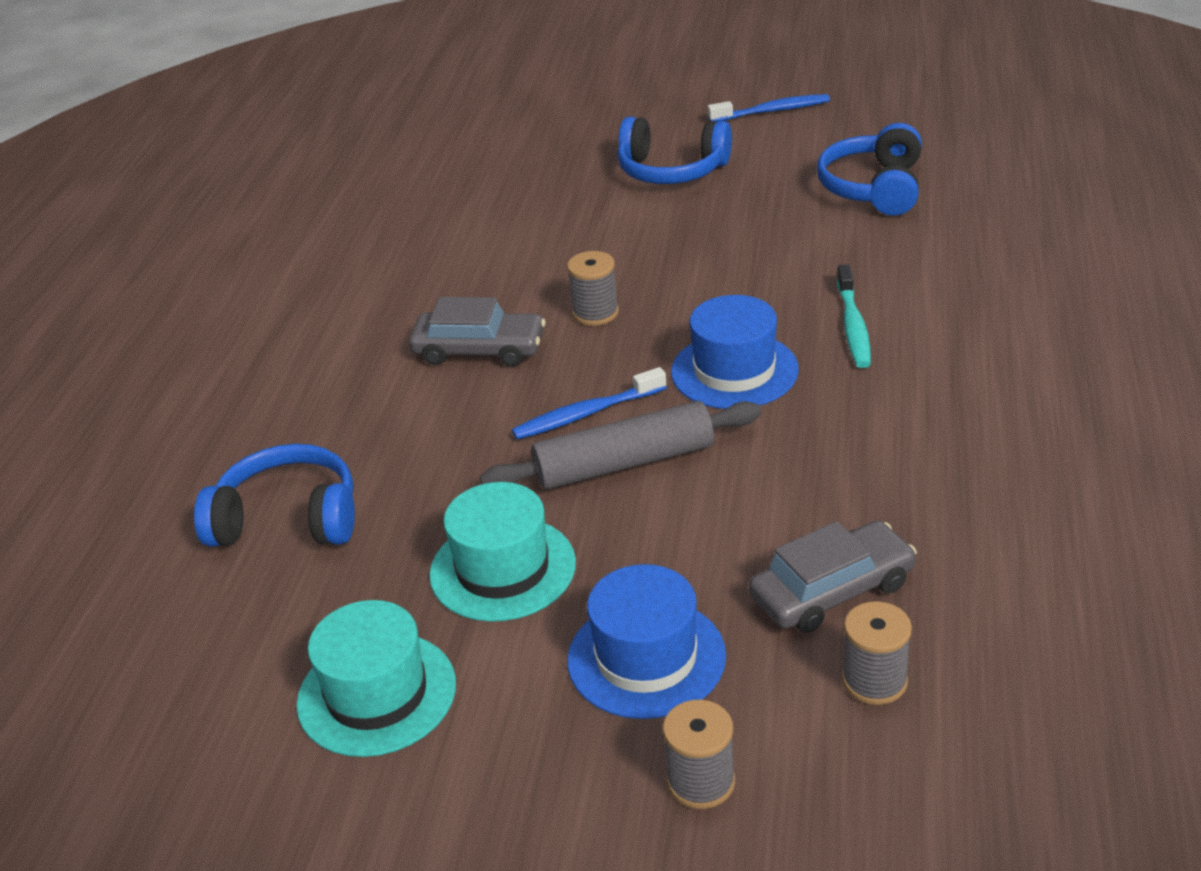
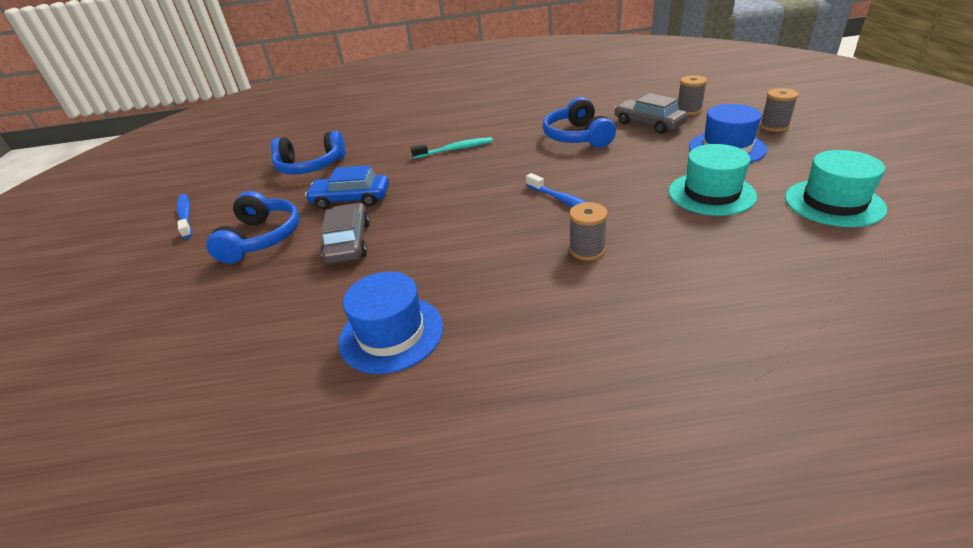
camera: 105 degrees left, 0 degrees up
blue headphones [194,444,355,547] -> blue headphones moved to [543,97,616,148]
grey car [409,297,546,367] -> grey car moved to [321,203,370,264]
grey rolling pin [480,401,761,490] -> none
grey spool [567,251,619,326] -> grey spool moved to [569,202,608,261]
blue hat [671,295,799,409] -> blue hat moved to [339,271,443,374]
none -> blue car [305,165,389,209]

